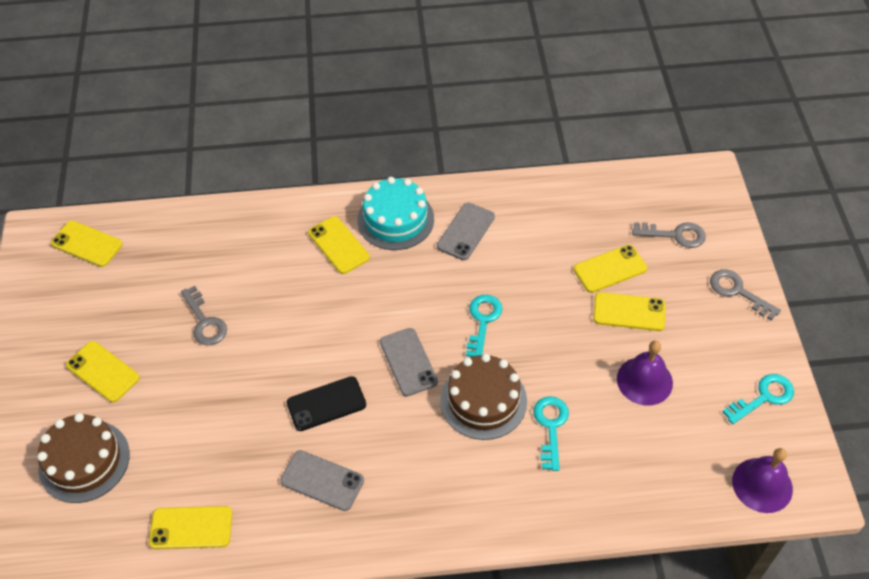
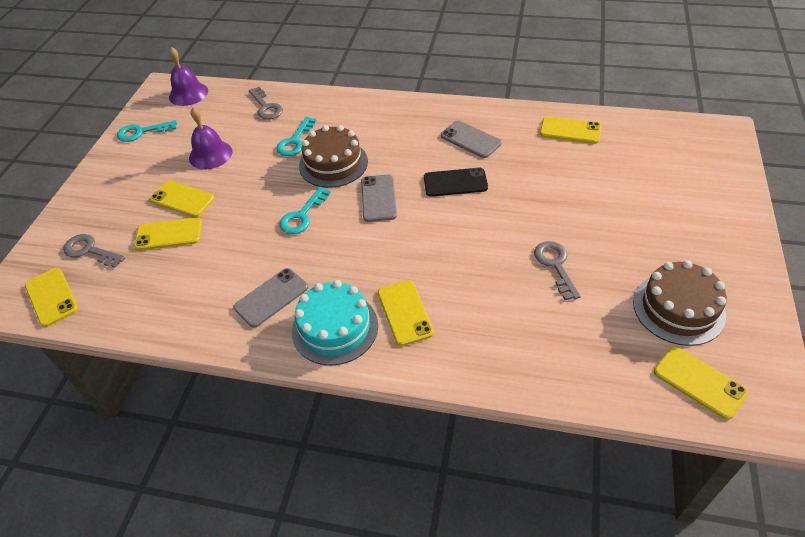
camera: 160 degrees left, 5 degrees down
brown cake [37,413,130,503] -> brown cake moved to [633,260,727,346]
yellow phone [66,341,140,402] -> yellow phone moved to [25,268,79,327]
grey key [710,269,781,321] -> grey key moved to [249,87,283,120]

